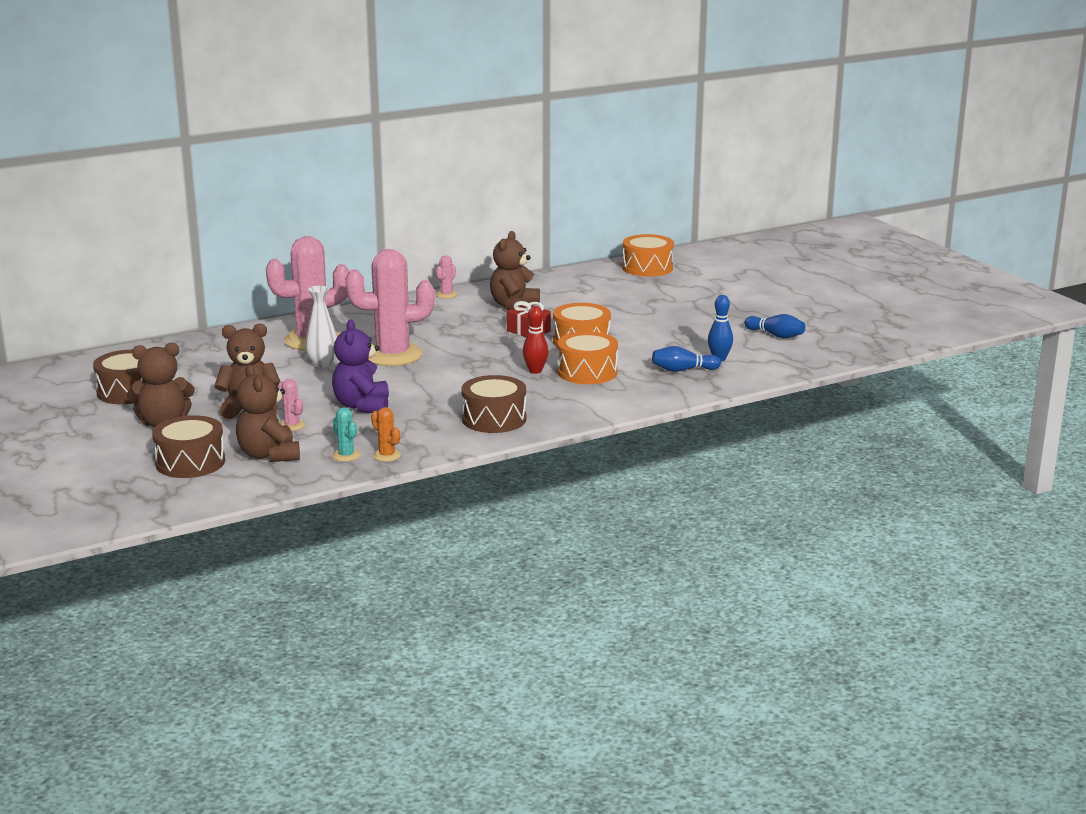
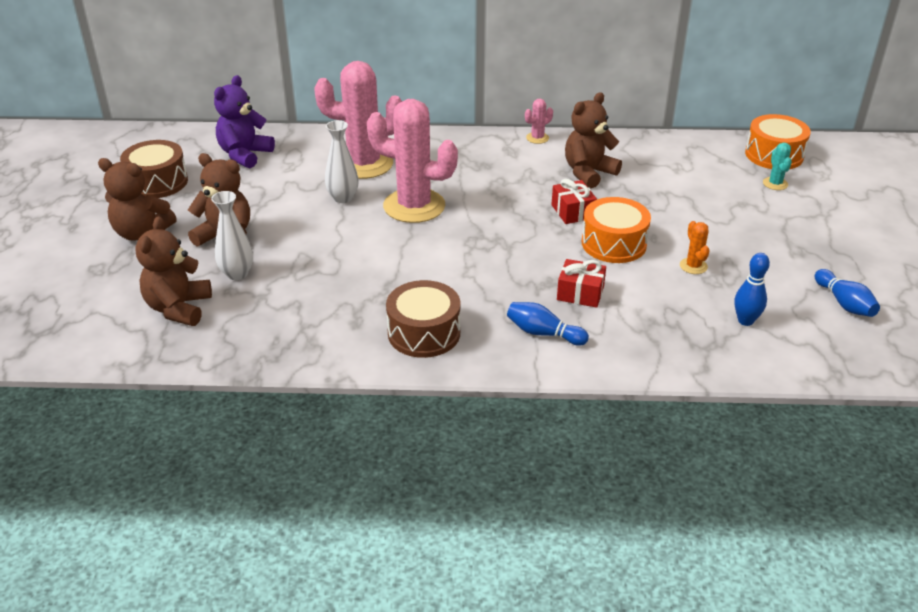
camera: 30 degrees right, 15 degrees up
brown drum [152,415,225,478] -> none
pink cactus [277,379,306,431] -> white vase [211,191,253,280]
purple teddy bear [332,320,389,413] -> purple teddy bear moved to [214,75,275,168]
turquoise cactus [332,407,360,462] -> turquoise cactus moved to [763,143,792,190]
orange cactus [371,407,401,462] -> orange cactus moved to [680,221,710,274]
red bowling pin [523,306,548,374] -> none
orange drum [557,331,618,384] -> red gift [557,259,606,308]
blue bowling pin [652,346,721,372] -> blue bowling pin moved to [507,302,589,346]

